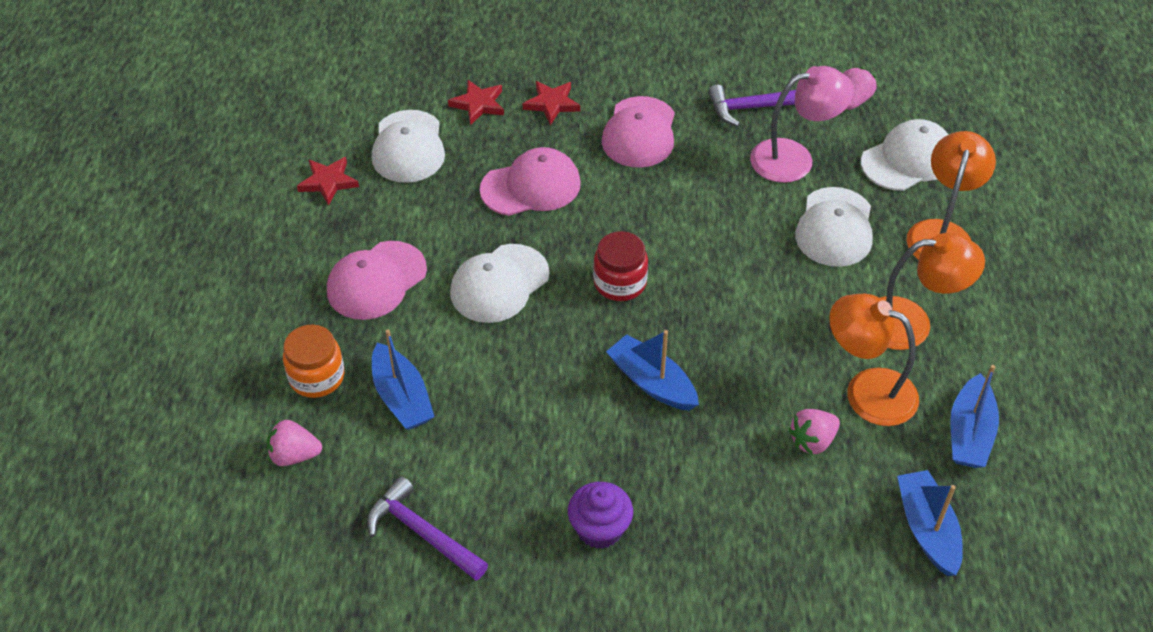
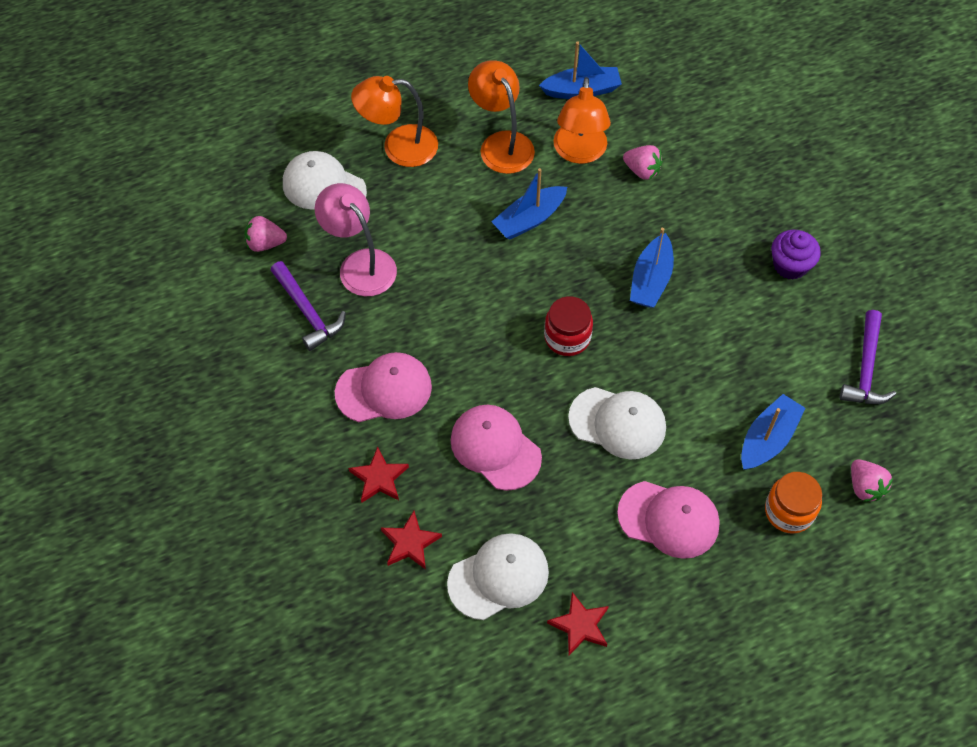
camera: 115 degrees left, 10 degrees up
white cap [795,187,873,267] -> none
blue boat [897,470,963,576] -> blue boat moved to [491,168,567,240]

